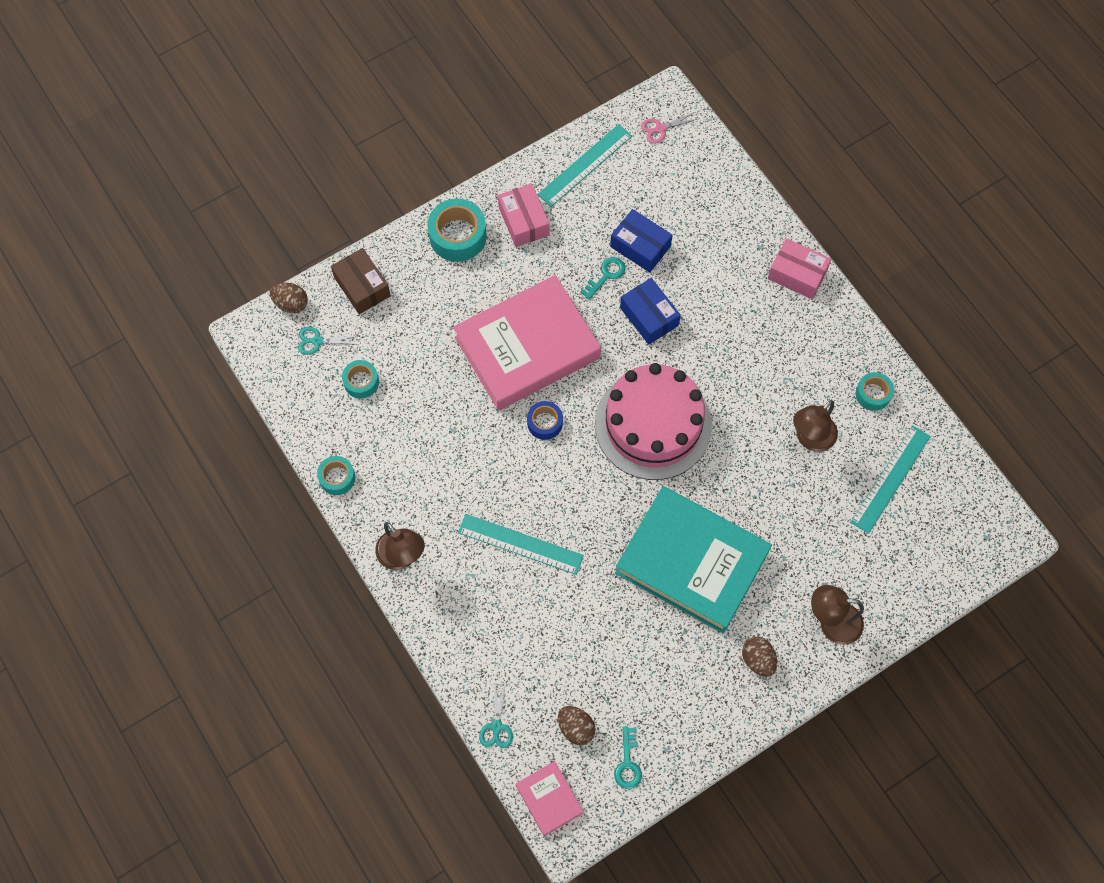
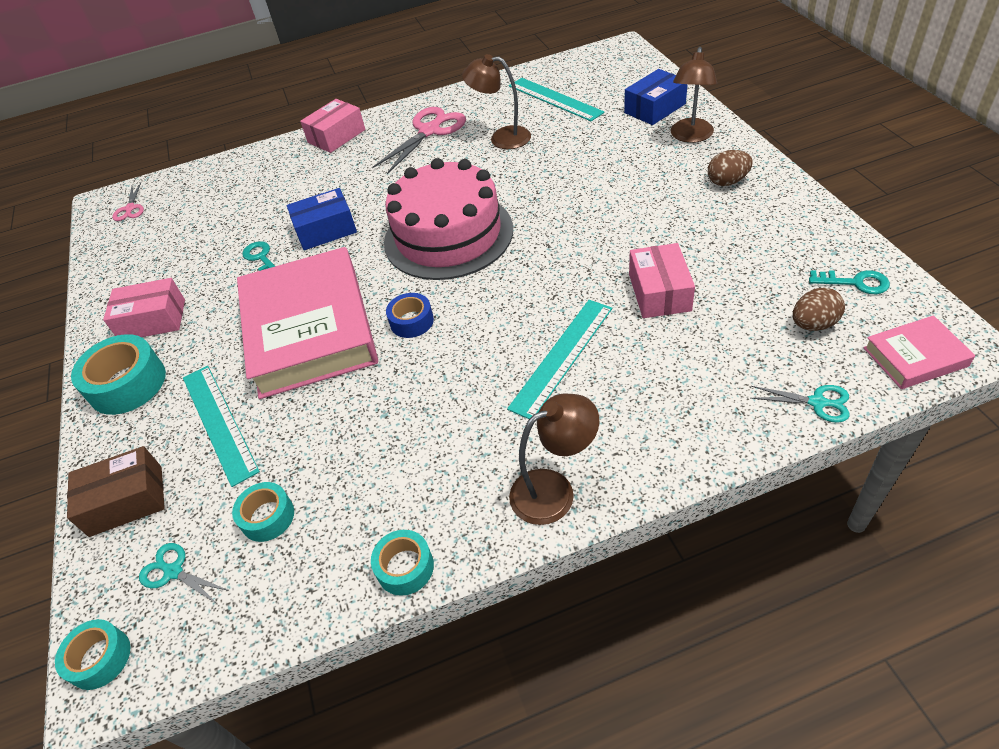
camera: 70 degrees left, 20 degrees down
brown egg [270,283,308,313] -> none
turquoise scissors [298,327,360,355] -> turquoise scissors turned 105 degrees clockwise [139,543,229,604]
turquoise ruler [538,124,632,207] -> turquoise ruler moved to [183,366,260,487]
blue box [610,209,673,272] -> blue box moved to [624,69,688,125]
turquoise book [615,486,772,634] -> none
brown lamp [793,400,838,452] -> brown lamp turned 135 degrees clockwise [462,54,531,149]
turquoise tape [856,372,894,411] -> turquoise tape moved to [55,619,130,690]
none -> pink scissors [372,107,466,174]
none -> pink box [629,243,695,318]

